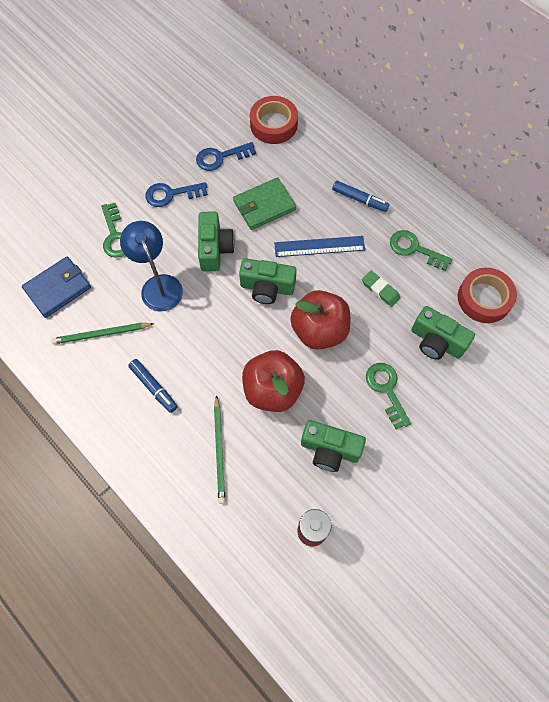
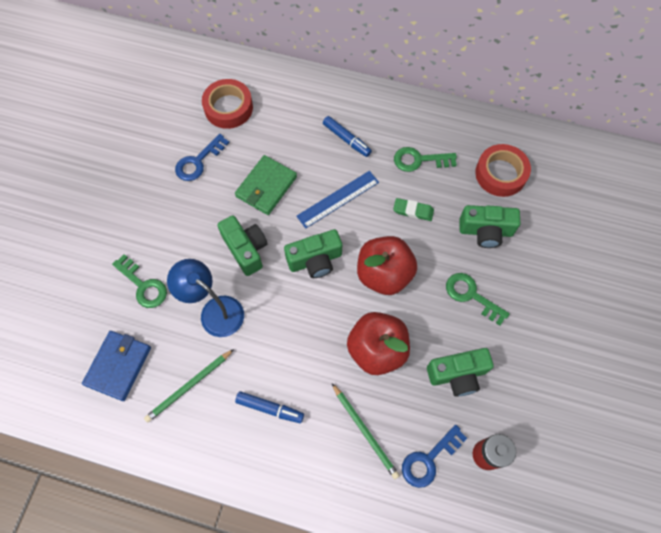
camera: 30 degrees left, 0 degrees up
blue key [145,182,208,207] -> blue key moved to [402,425,467,488]
blue marker [332,180,389,212] -> blue marker turned 45 degrees clockwise [323,116,372,157]

